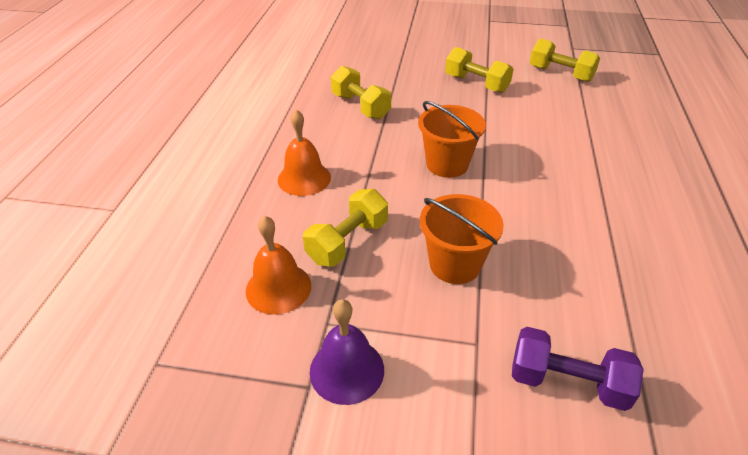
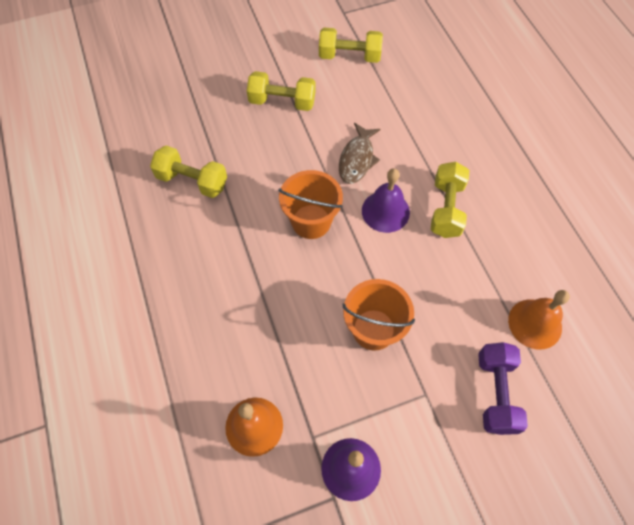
camera: 30 degrees left, 20 degrees up
orange bell [278,109,331,196] -> orange bell moved to [508,290,570,350]
yellow dumbbell [303,189,388,267] -> yellow dumbbell moved to [431,162,469,238]
purple dumbbell [512,327,644,411] -> purple dumbbell turned 75 degrees counterclockwise [478,342,528,435]
none -> brown fish [339,123,380,184]
none -> purple bell [362,168,410,233]

